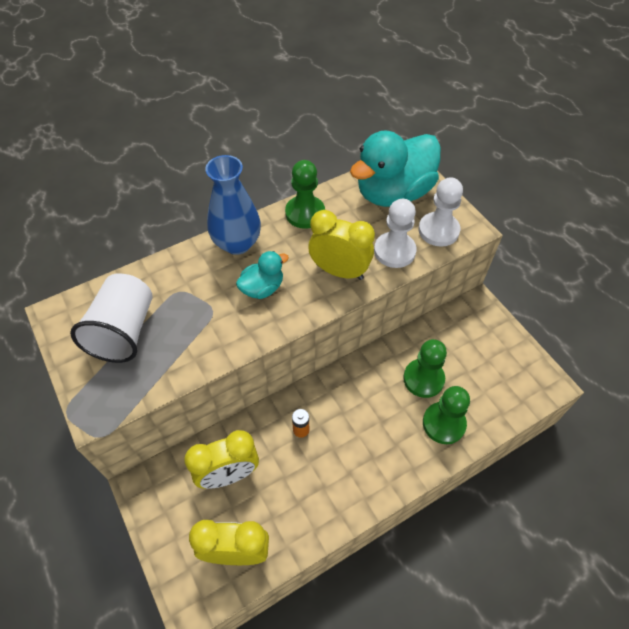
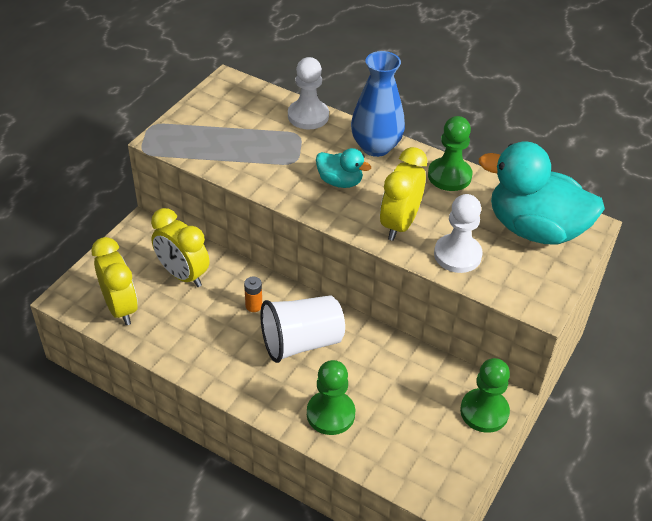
camera: 60 degrees right, 10 degrees down
white cup [70,273,153,363] -> white cup moved to [260,295,345,363]
yellow clock [308,210,375,280] -> yellow clock turned 150 degrees counterclockwise [380,147,427,241]
green pawn [403,339,447,398] -> green pawn moved to [460,358,510,433]
white pawn [418,177,463,247] -> white pawn moved to [288,57,329,130]

